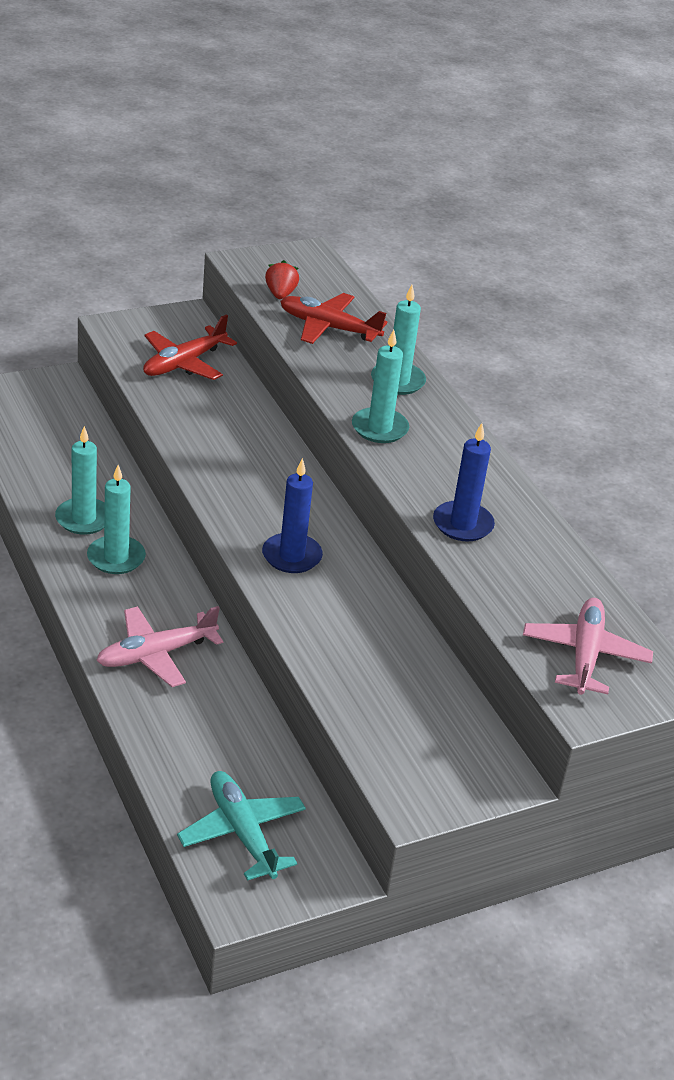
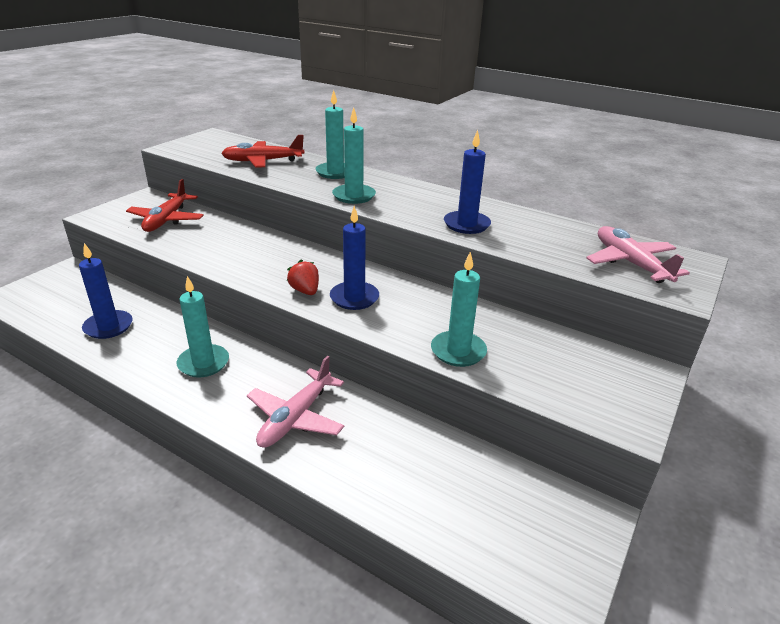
camera: 30 degrees left, 5 degrees down
turquoise candle [55,426,105,535] -> turquoise candle moved to [431,252,487,367]
turquoise plane [177,771,306,881] -> none
red strawberry [265,260,299,299] -> red strawberry moved to [287,260,319,295]
none -> blue candle [79,243,133,339]

